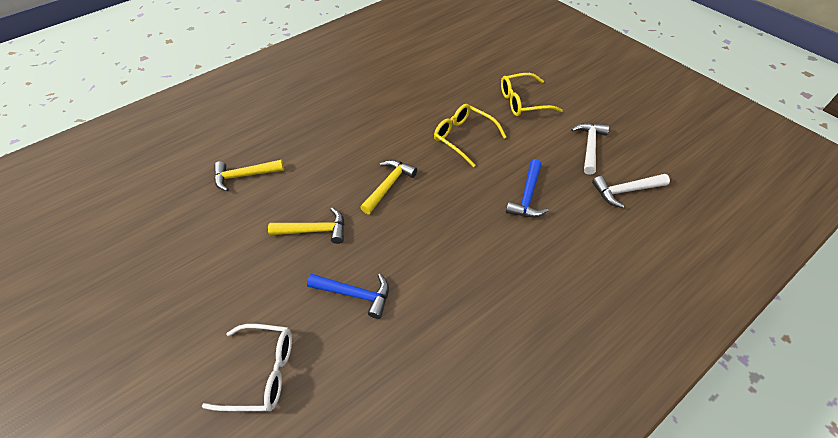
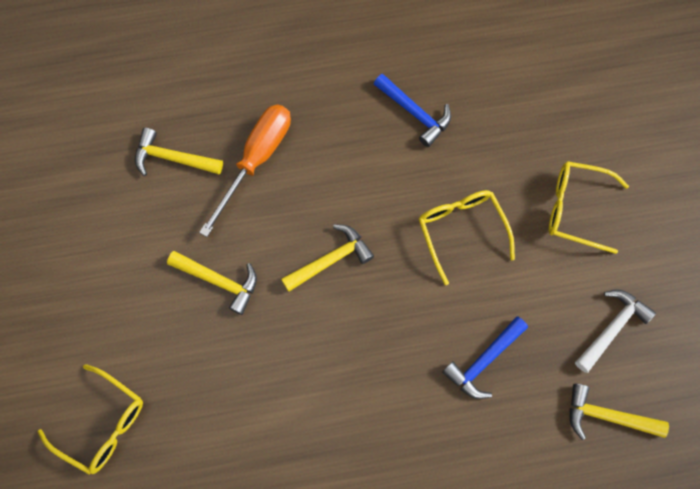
camera: 25 degrees right, 20 degrees up
white glasses [202,324,292,411] -> yellow glasses [37,364,143,475]
blue hammer [307,274,389,319] -> blue hammer moved to [374,74,451,147]
white hammer [592,174,670,208] -> yellow hammer [570,384,669,440]
none -> orange screwdriver [199,104,291,237]

